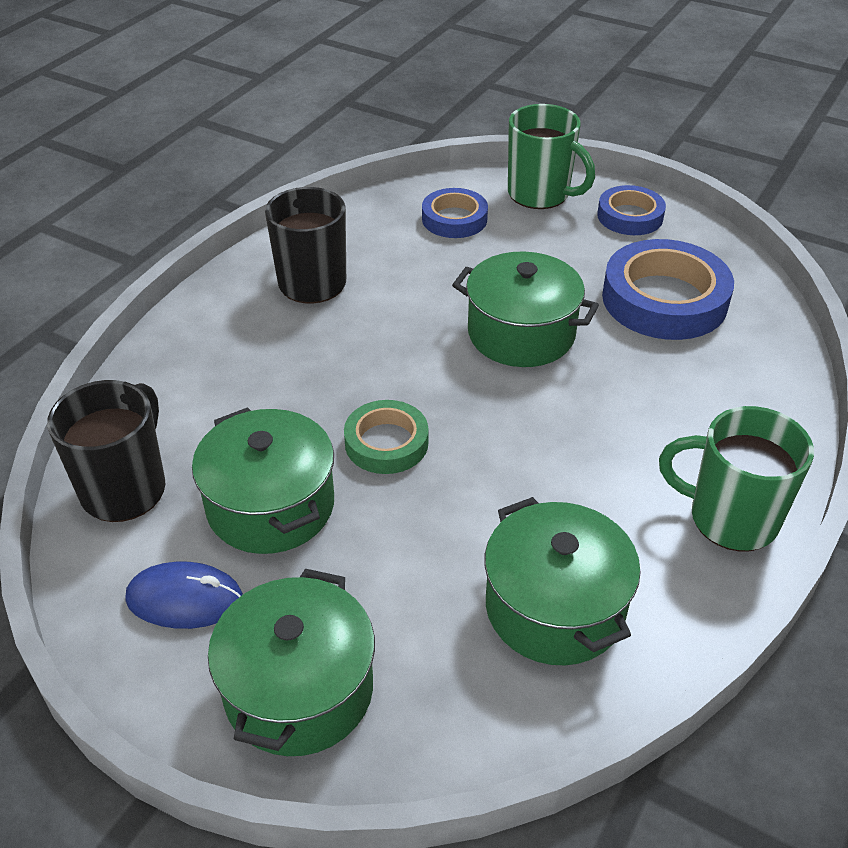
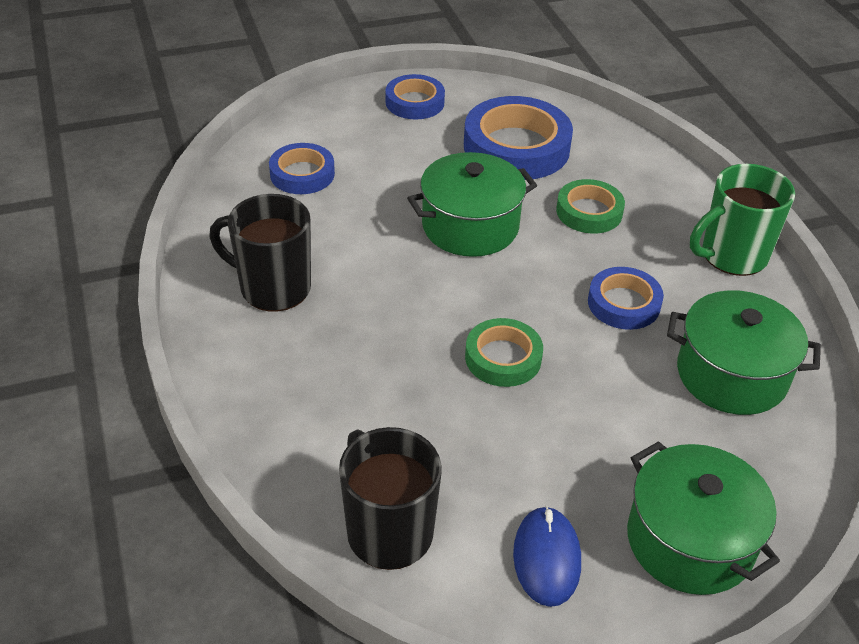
camera: 50 degrees left, 0 degrees up
blue mouse [125,562,243,629] -> blue mouse turned 45 degrees counterclockwise [513,506,581,607]
green pot [192,407,334,554] -> none
green mug [508,104,595,209] -> none
none -> green tape [556,179,625,234]
none -> blue tape [588,267,664,330]

